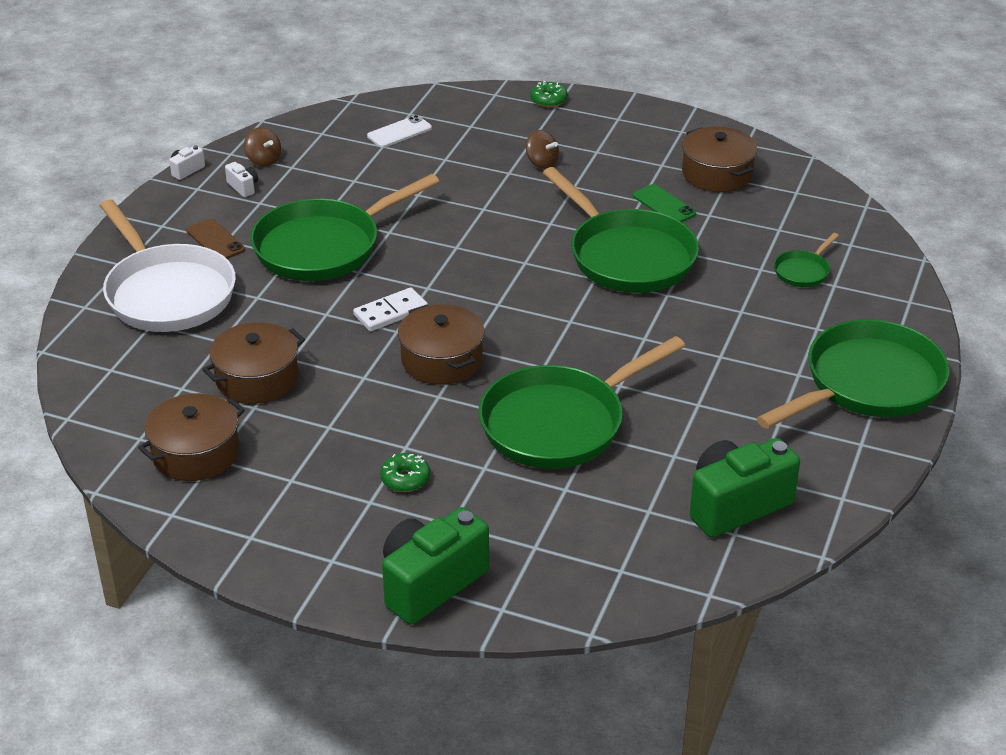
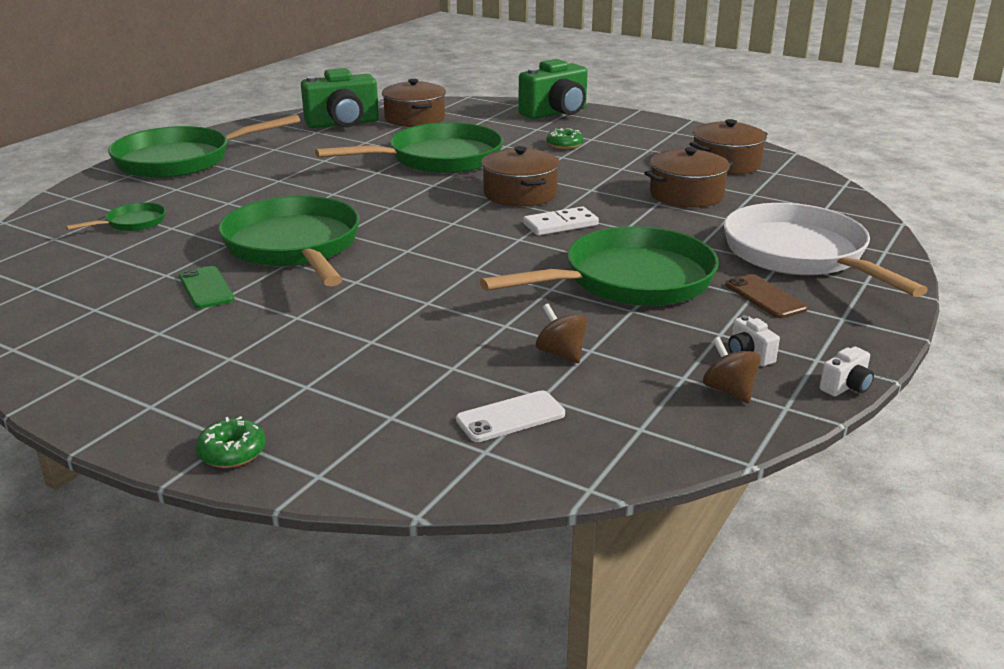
camera: 170 degrees left, 10 degrees down
brown spinning top [526,130,559,169] -> brown spinning top moved to [536,303,587,363]
brown pot [682,127,757,192] -> brown pot moved to [382,79,446,127]

